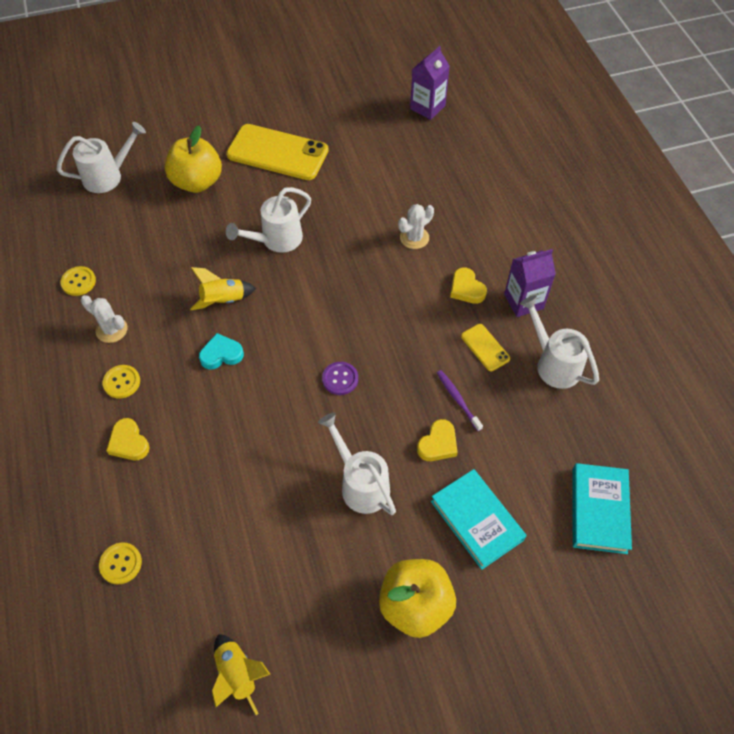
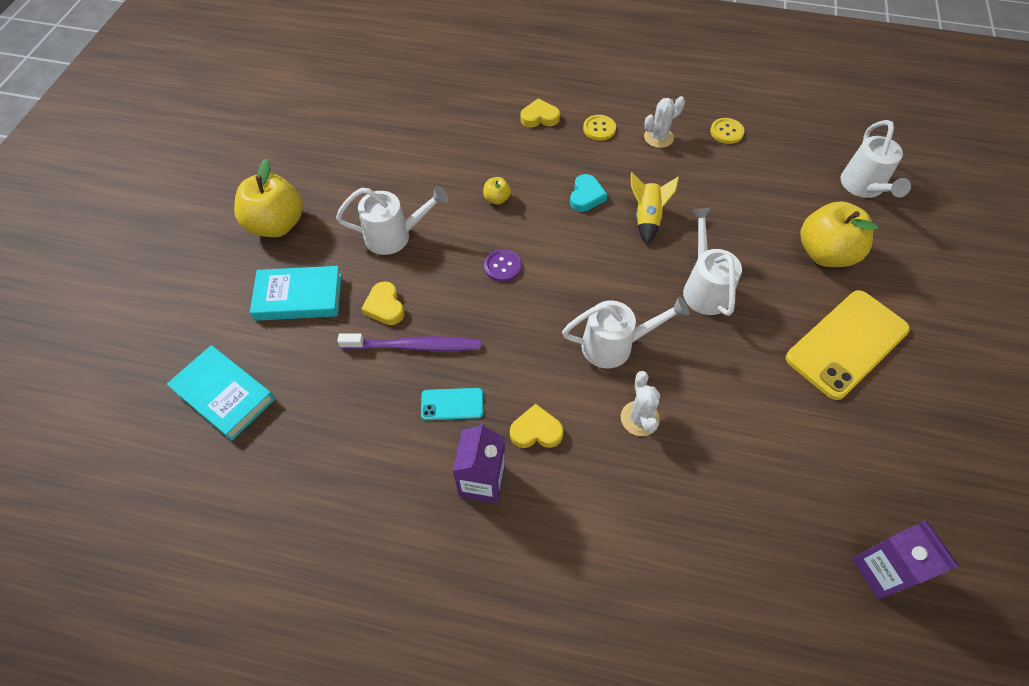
camera: 120 degrees right, 0 degrees up
yellow button [99,542,142,585] -> none
yellow rocket [212,634,270,715] -> none
purple toothbrush [437,370,483,431] -> purple toothbrush [338,333,481,351], size x1.68
yellow phone [461,324,510,371] -> turquoise phone [421,388,484,420]
white watering can [520,295,599,389] -> white watering can moved to [562,296,689,368]
none -> yellow apple [483,177,511,205]

